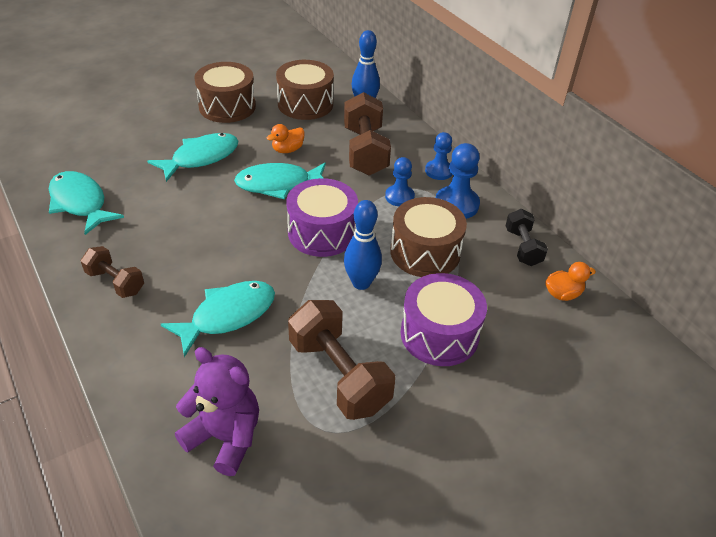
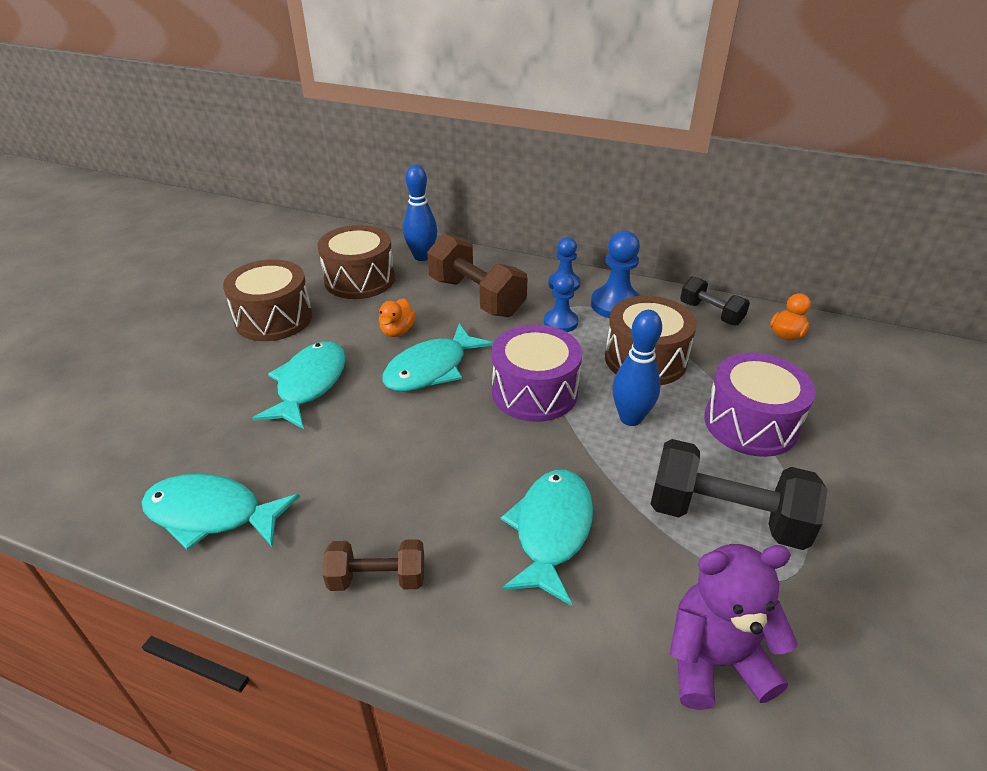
camera: 35 degrees left, 5 degrees down
brown dumbbell [288,300,395,420] -> black dumbbell [651,439,827,550]

